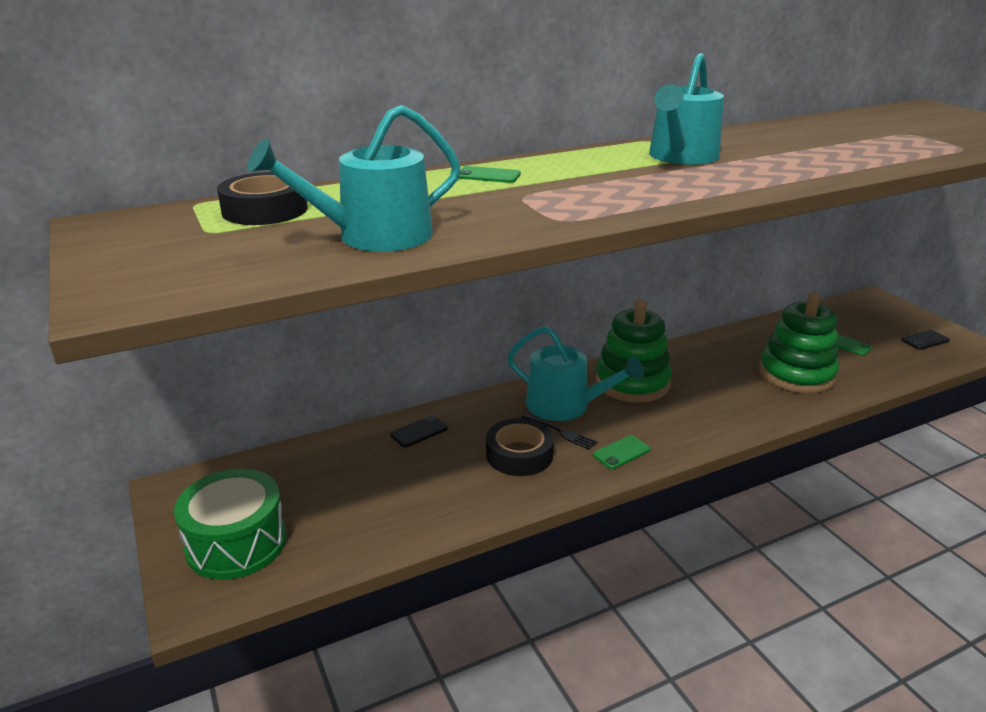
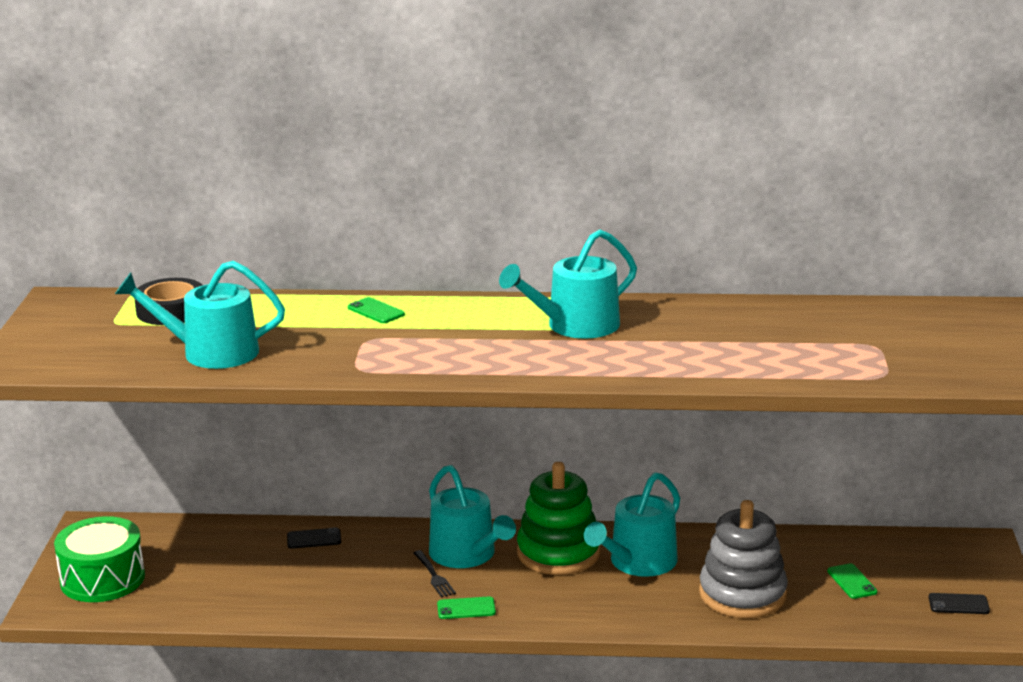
camera: 30 degrees right, 5 degrees down
black tape [486,418,554,476] -> none
green stacking toy [759,292,839,394] -> grey stacking toy [699,500,788,618]
none -> turquoise watering can [584,472,680,577]

